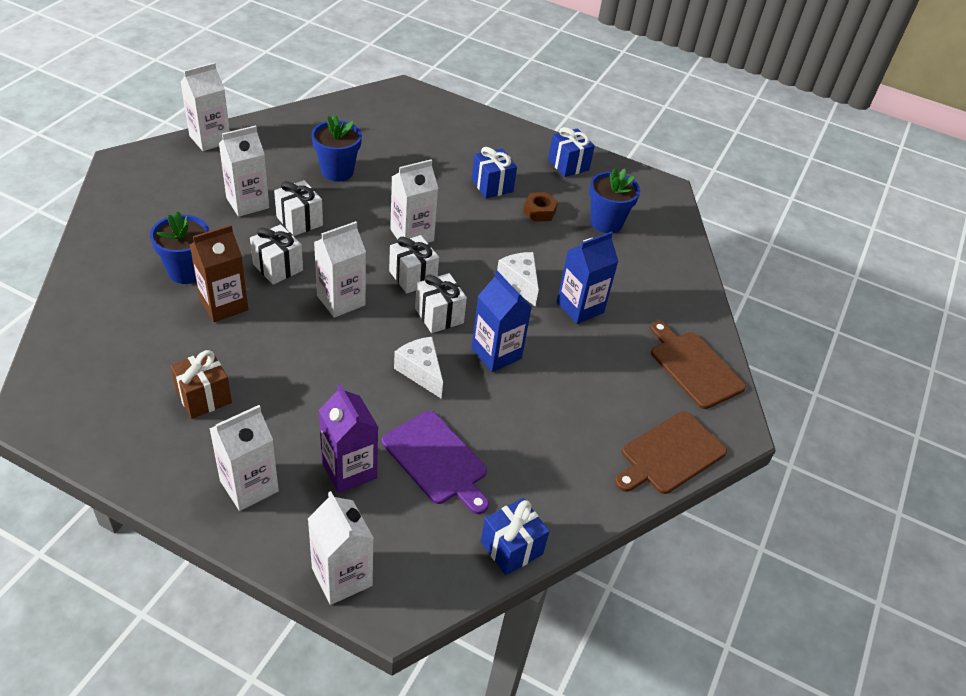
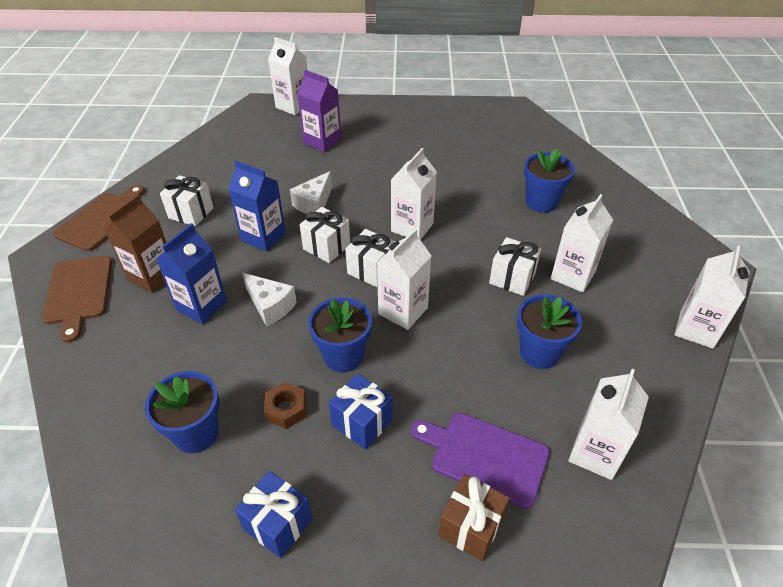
camera: 160 degrees right, 0 degrees up
brown gift [170,350,232,419] -> brown gift moved to [438,474,510,561]
brown carton [190,225,248,322] -> brown carton moved to [104,195,167,293]
white carton [209,405,279,511] -> white carton moved to [568,369,649,480]
white gift [250,224,303,285] -> white gift moved to [160,175,214,227]
purple cutting board [382,411,489,514] -> purple cutting board moved to [411,413,550,509]
white cheese [394,337,443,399] -> white cheese turned 90 degrees clockwise [290,171,332,214]
blue gift [481,498,550,575] -> none
brown cutting board [650,321,746,409] -> brown cutting board turned 45 degrees clockwise [42,256,112,342]
none -> blue flower pot [308,297,372,372]

